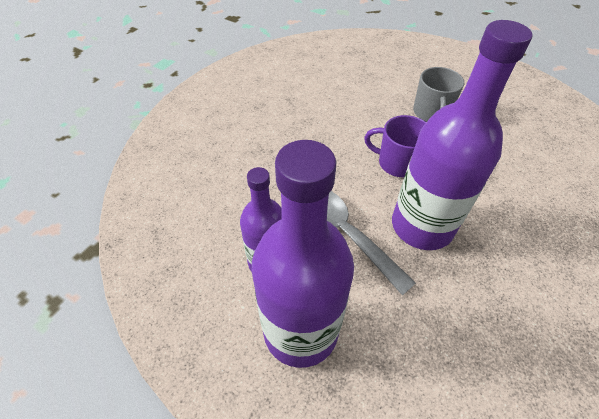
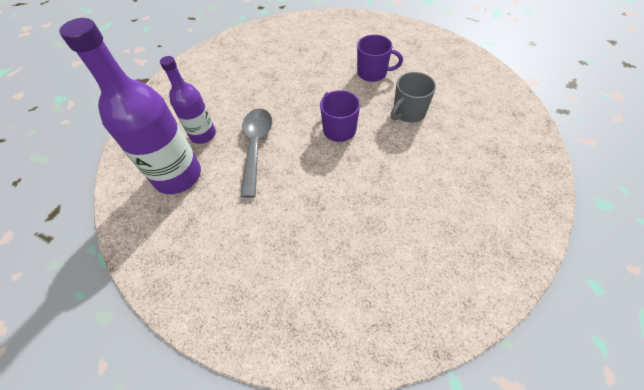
camera: 45 degrees right, 5 degrees up
purple bottle [392,20,532,250] -> none
none -> purple mug [357,35,403,82]

